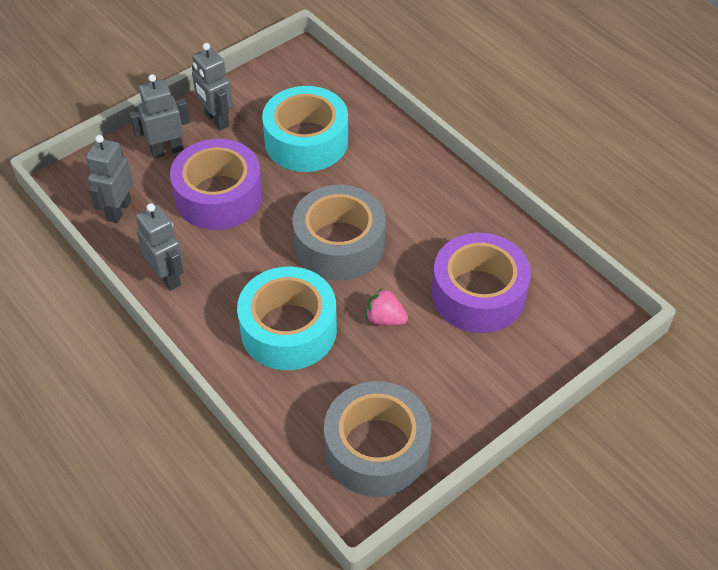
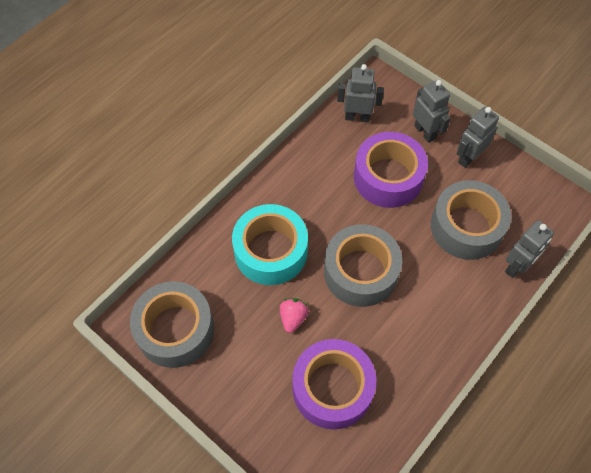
camera: 80 degrees right, 10 degrees up
grey robot [136,203,184,291] -> grey robot moved to [505,220,554,278]
turquoise tape [262,86,348,172] -> grey tape [431,180,511,260]

